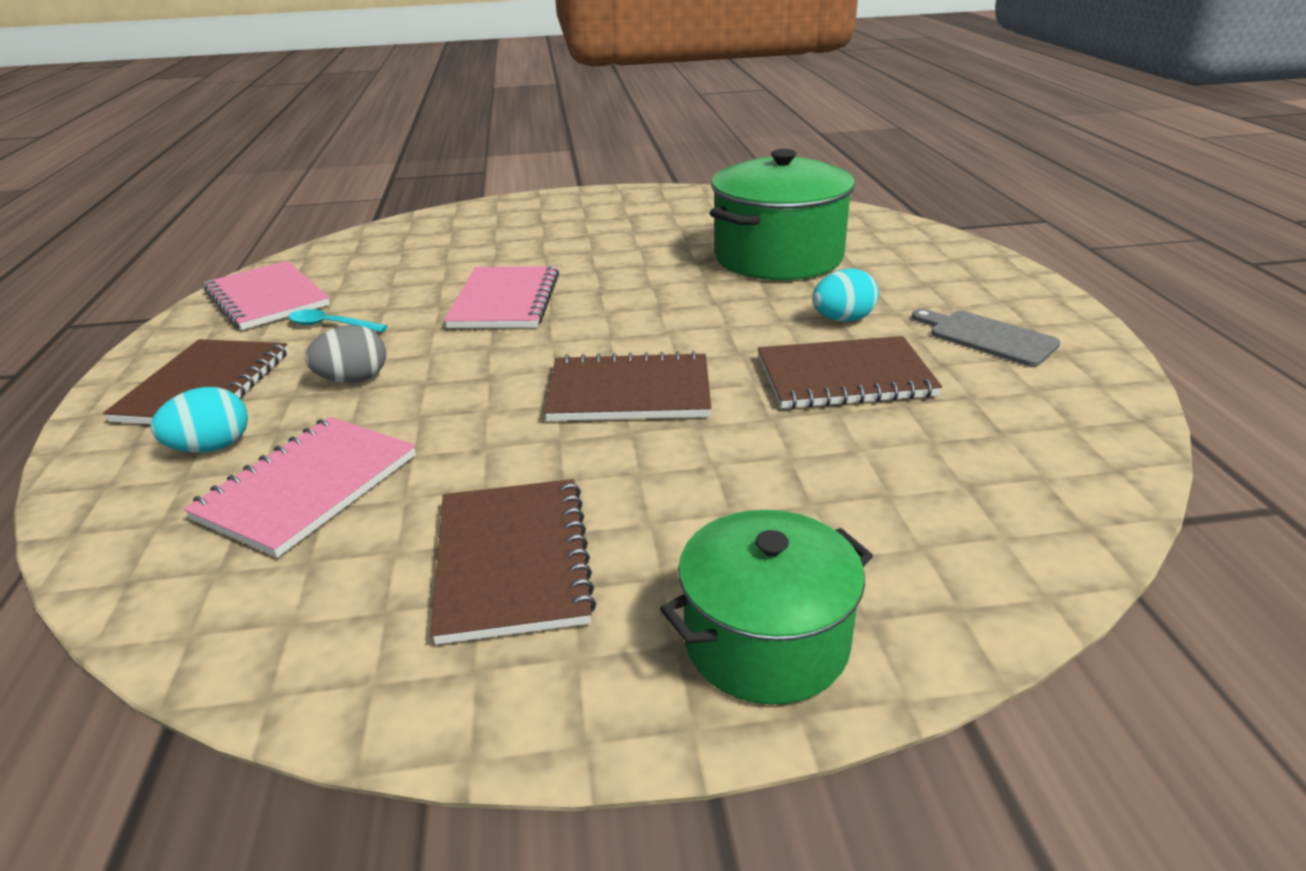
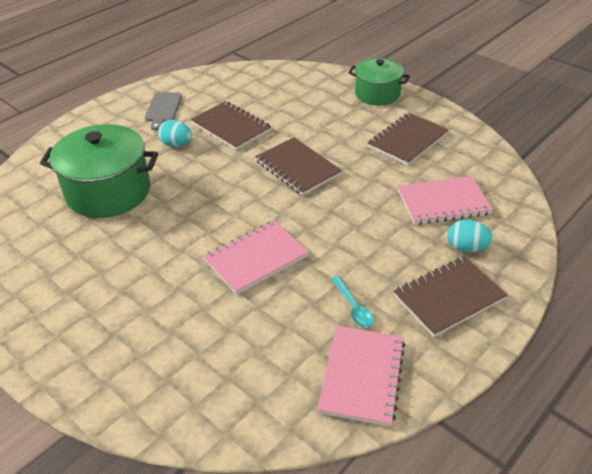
camera: 130 degrees left, 10 degrees up
grey egg [305,325,386,383] -> none

